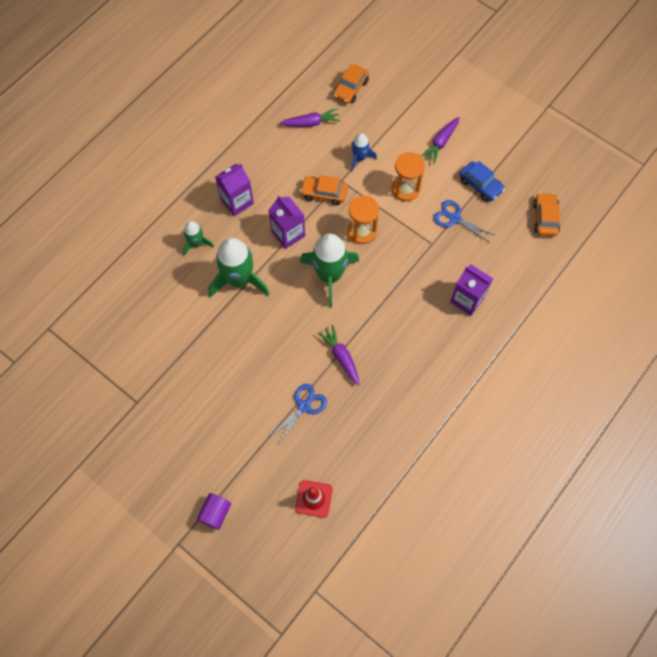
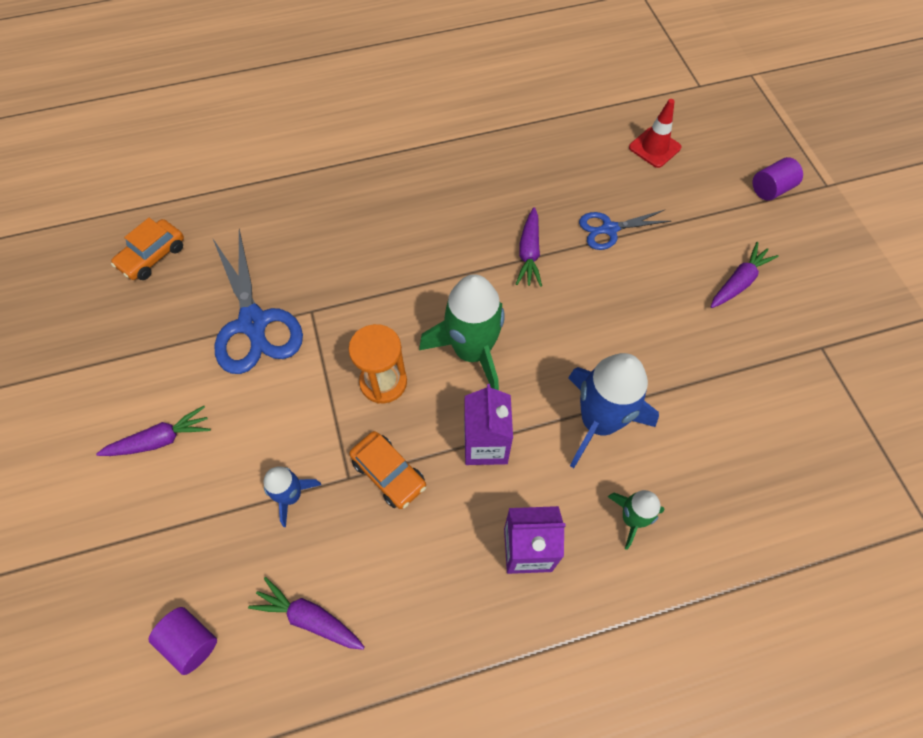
camera: 145 degrees left, 5 degrees down
green rocket [208,238,270,297] -> blue rocket [568,353,659,468]
orange car [333,64,369,104] -> purple cylinder [149,607,217,675]
orange hourglass [392,152,425,201] -> none
blue scissors [433,200,494,243] -> blue scissors [213,229,303,374], size x1.74
purple carton [450,264,493,316] -> none
blue car [459,161,505,201] -> none
none -> purple carrot [711,242,779,308]

